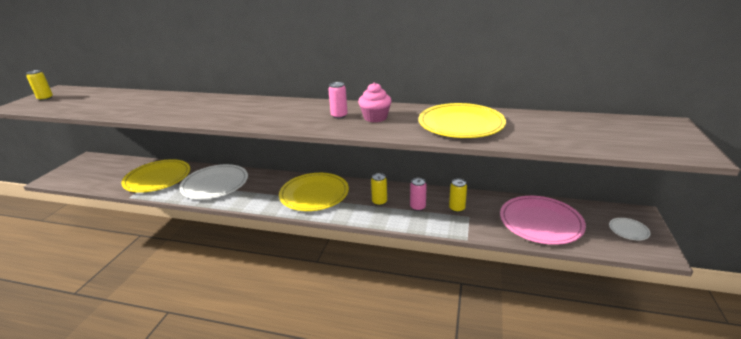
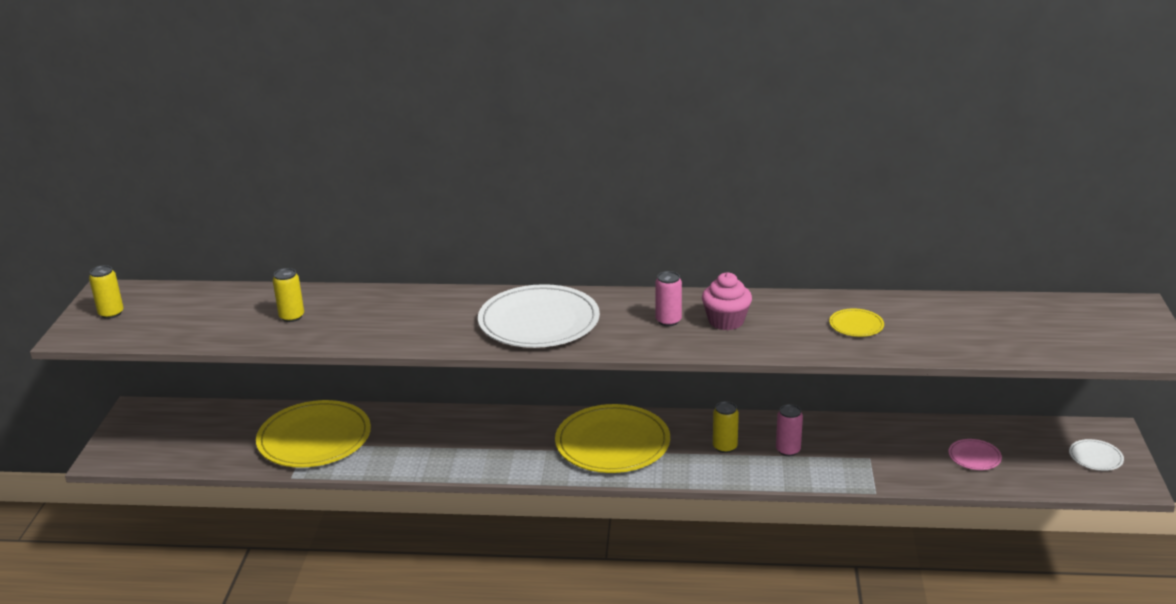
camera: 10 degrees left, 0 degrees up
white plate [179,164,248,199] -> white plate moved to [478,284,600,348]
yellow plate [419,103,506,138] -> yellow plate [829,309,884,337], size x0.44
yellow can [449,179,467,212] -> yellow can moved to [273,268,304,322]
pink plate [500,196,586,245] -> pink plate [948,439,1002,470], size x0.44

